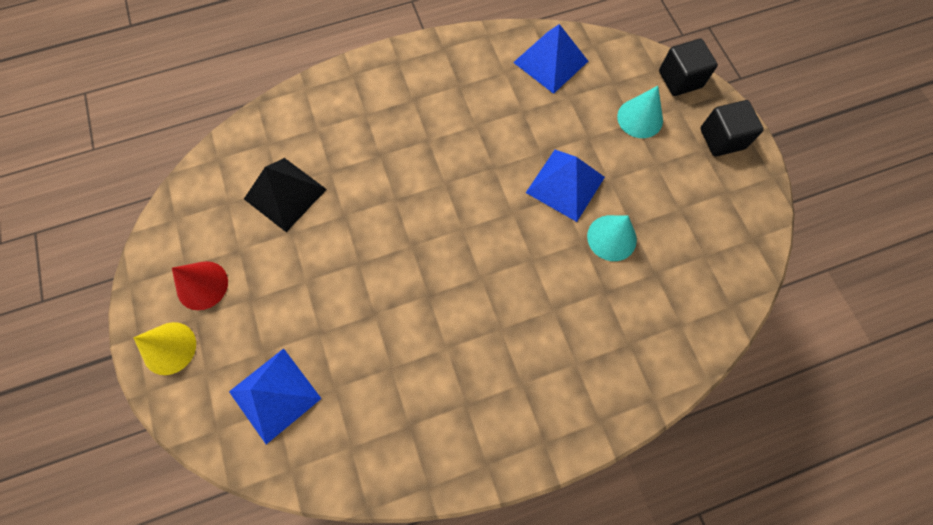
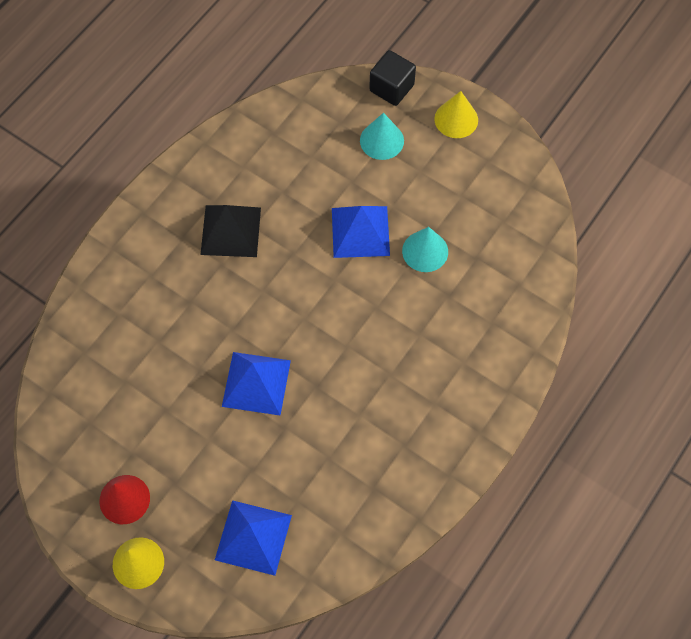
camera: 35 degrees left, 5 degrees down
black pyramid [244,158,327,232] -> black pyramid moved to [200,205,261,257]
blue pyramid [513,24,588,94] -> blue pyramid moved to [222,352,291,415]
black cube [700,100,764,157] -> yellow cone [434,91,478,138]

